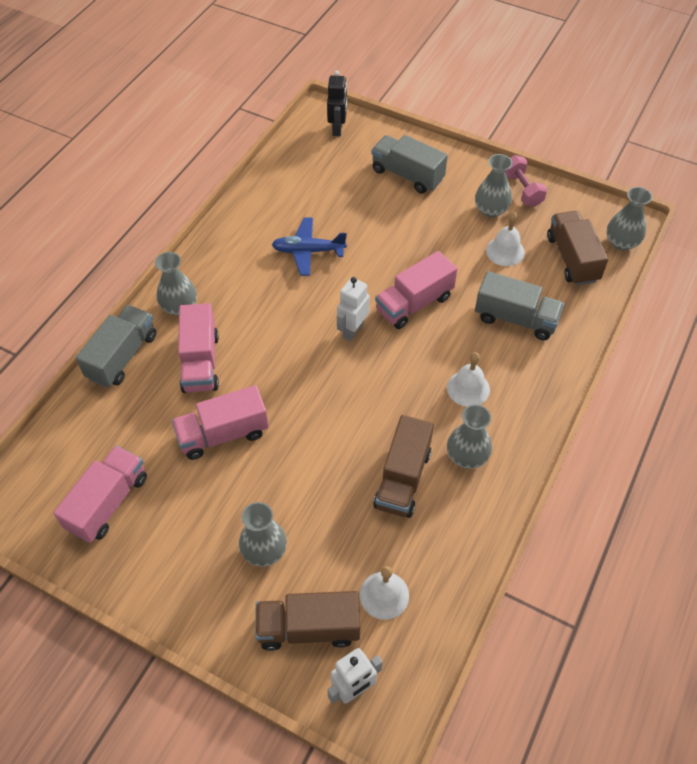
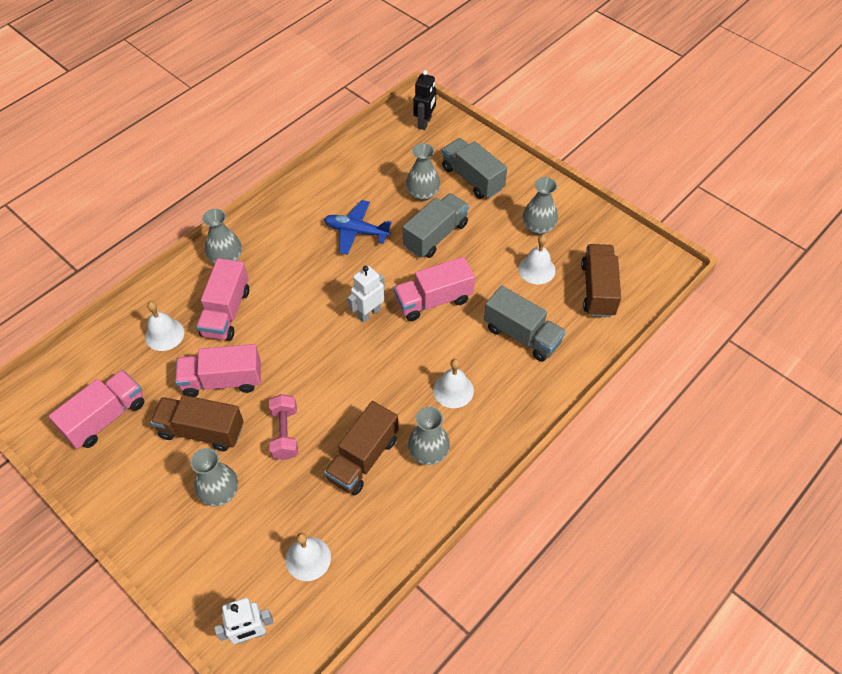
camera: 15 degrees right, 0 degrees up
grey truck [76,305,156,388] -> grey truck moved to [403,193,469,258]
brown truck [255,591,360,651] -> brown truck moved to [150,395,243,451]
pink dumbbell [505,155,547,207] -> pink dumbbell moved to [269,394,298,460]
grey vase [607,187,652,250] -> grey vase moved to [406,143,440,201]
none -> white bell [145,301,184,351]

